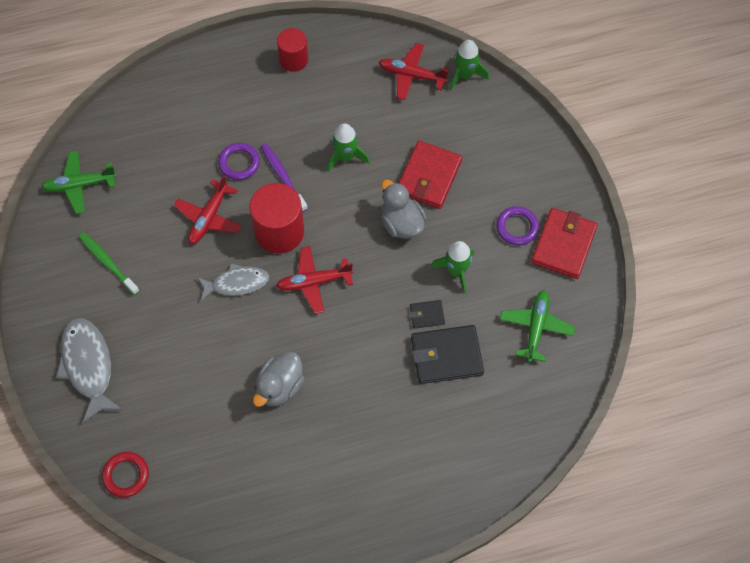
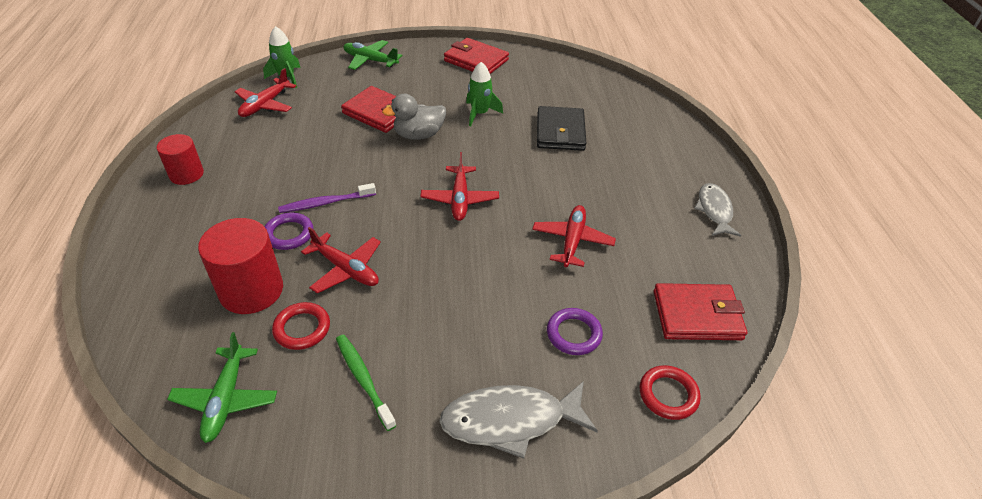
camera: 80 degrees left, 20 degrees down
green toothbrush [78,232,140,295] -> green toothbrush turned 90 degrees clockwise [336,334,396,431]
grey fish [197,263,269,301] -> grey fish moved to [694,183,741,237]
red cylinder [249,183,304,253] -> red cylinder moved to [198,218,283,314]
grey duck [253,352,305,407] -> red plane [532,205,616,267]
green rocket [327,123,369,172] -> none
black wallet [410,300,445,328] -> none
purple ring [496,206,539,246] -> purple ring moved to [547,308,603,355]
green plane [500,290,575,362] -> green plane moved to [343,40,402,70]
none -> red ring [272,302,330,350]
none -> red wallet [653,283,747,340]

